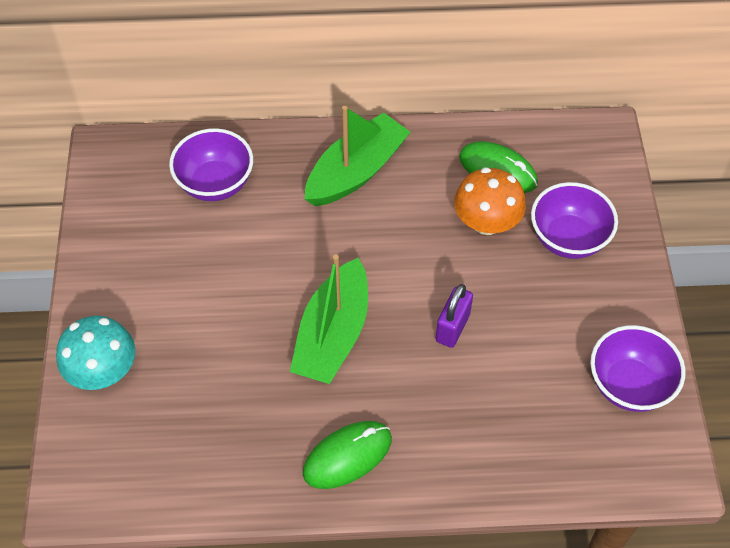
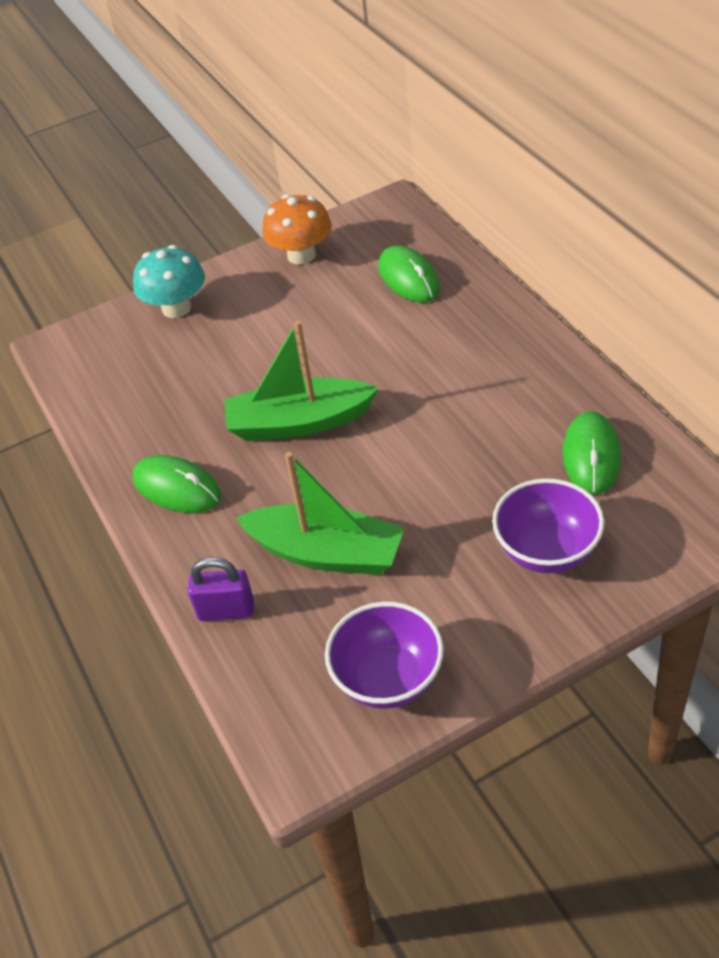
camera: 70 degrees right, 10 degrees down
purple bowl [169,128,253,201] -> green mouse [378,245,440,302]
green boat [305,106,410,206] -> green boat moved to [236,452,405,575]
purple padlock [436,284,473,348] -> purple padlock moved to [188,557,254,621]
orange mushroom [454,167,526,235] -> orange mushroom moved to [262,194,332,265]

